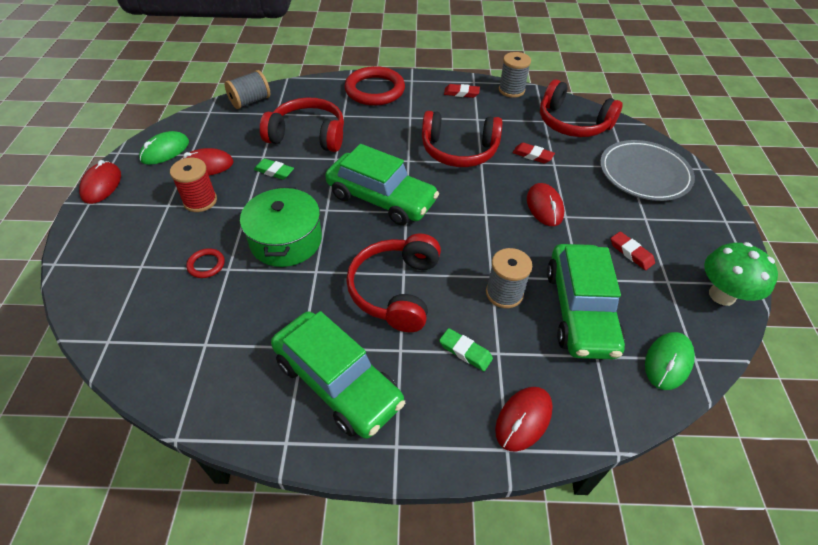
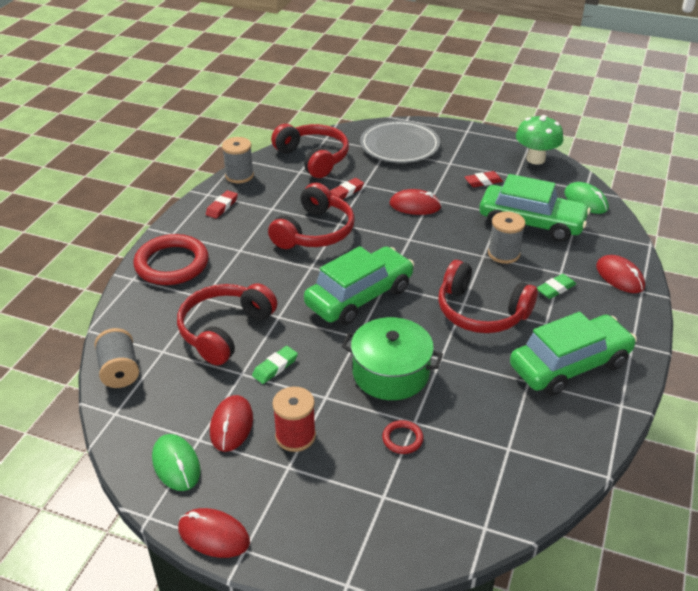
camera: 70 degrees left, 10 degrees down
red headphones [540,79,623,137] -> red headphones turned 90 degrees counterclockwise [271,124,349,178]

